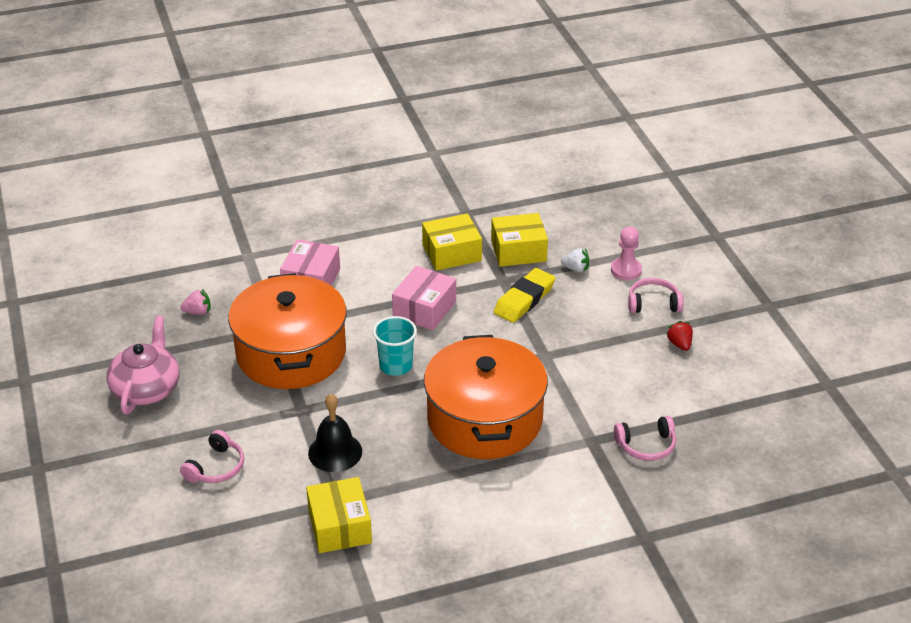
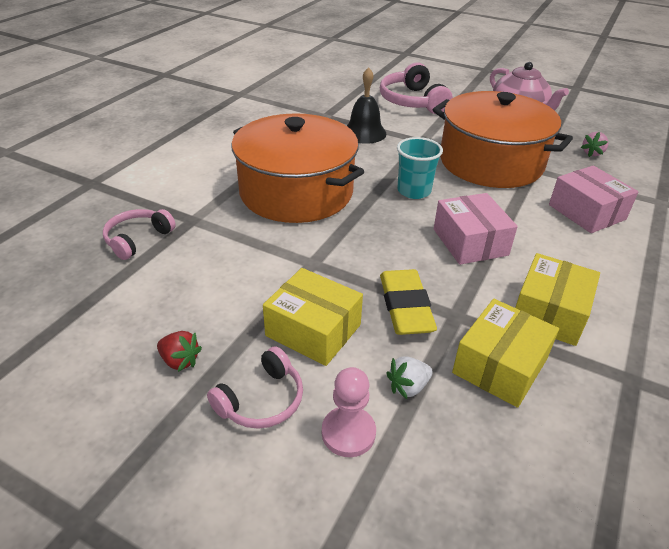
camera: 135 degrees right, 0 degrees up
pink headphones [180,430,244,483] -> pink headphones [380,62,453,114], size x1.63
yellow box [306,477,372,553] -> yellow box moved to [263,268,363,366]

